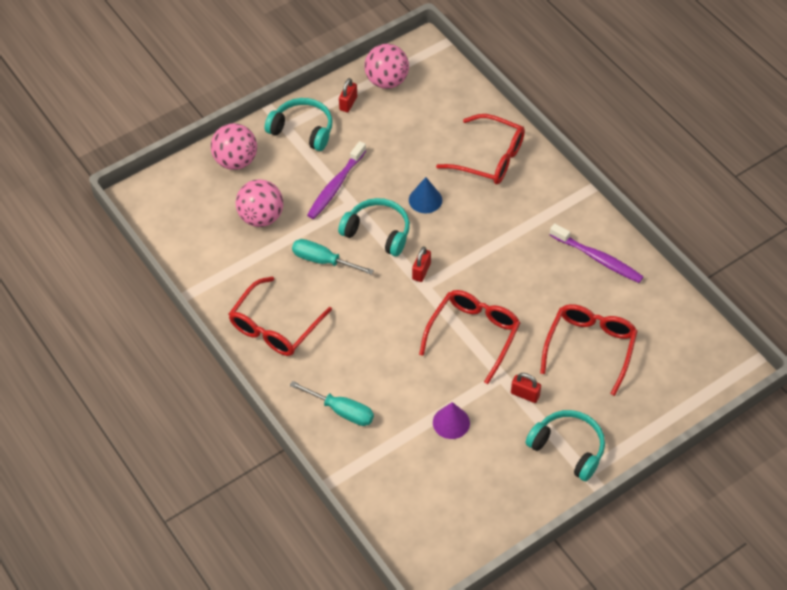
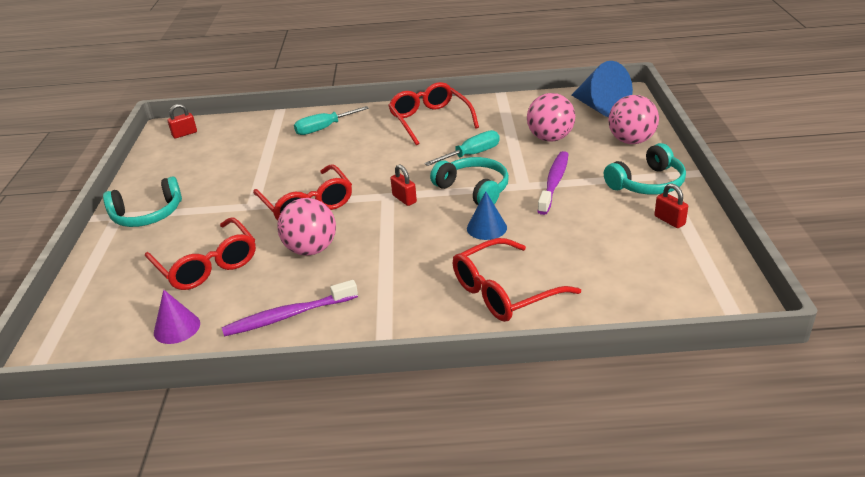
camera: 125 degrees right, 20 degrees down
purple toothbrush [307,141,366,219] -> purple toothbrush turned 45 degrees clockwise [537,151,568,215]
turquoise headphones [338,198,410,256] -> turquoise headphones turned 105 degrees counterclockwise [430,157,509,205]
pink ball [364,44,409,89] -> pink ball moved to [277,198,336,256]
purple cone [433,402,470,439] -> purple cone moved to [154,290,200,344]
red padlock [511,373,541,403] -> red padlock moved to [167,104,197,138]
none -> blue cone [572,61,633,117]

